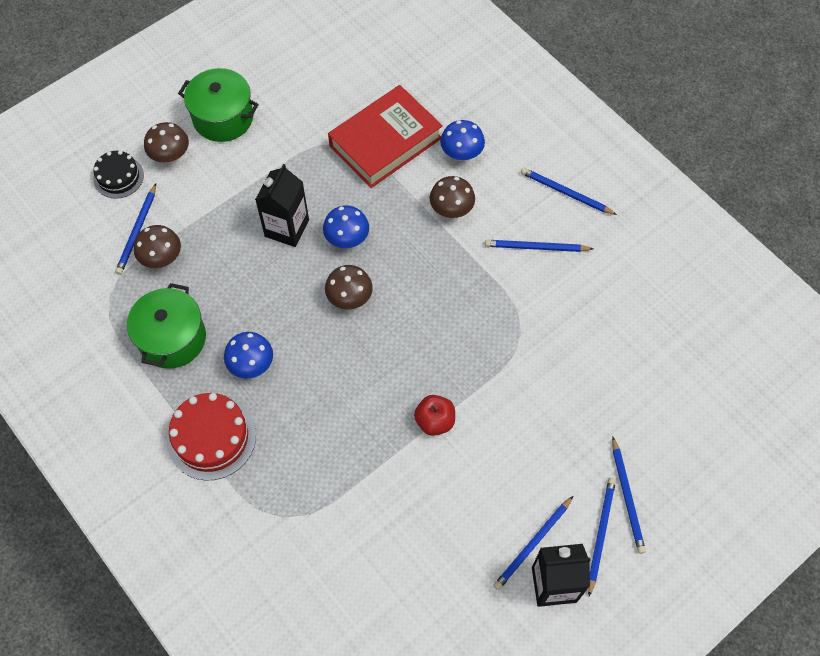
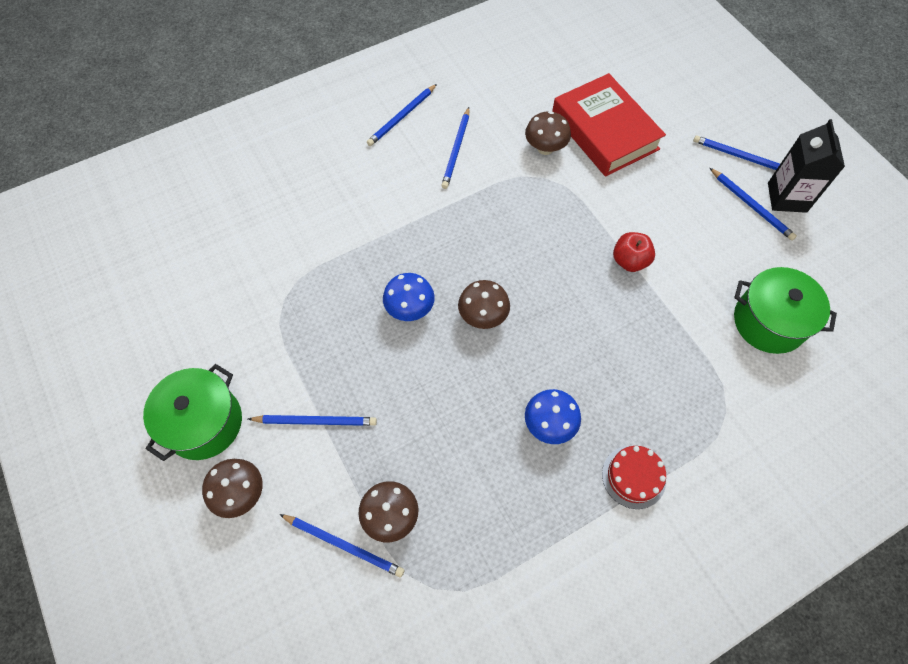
camera: 80 degrees left, 0 degrees up
black cake [93,150,144,199] -> none
green pot [127,283,206,369] -> green pot moved to [734,267,837,354]
red cake [167,393,256,481] -> red cake [602,446,666,509], size x0.63
black carton [255,164,309,247] -> none
red book [328,85,443,188] -> red book moved to [552,73,666,177]
brown mushroom [429,176,475,218] -> brown mushroom moved to [525,111,571,155]
blue mushroom [440,120,485,161] -> none
blue pencil [612,437,646,554] -> blue pencil moved to [248,415,377,426]

